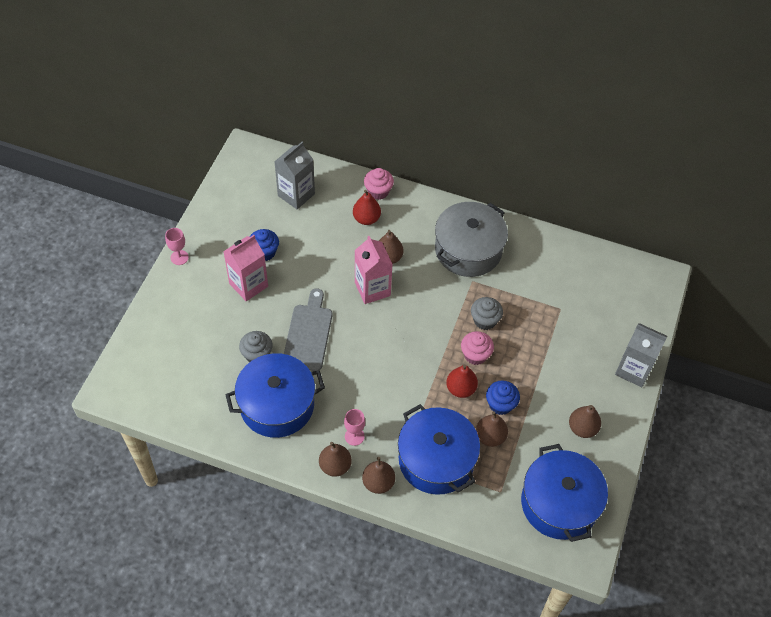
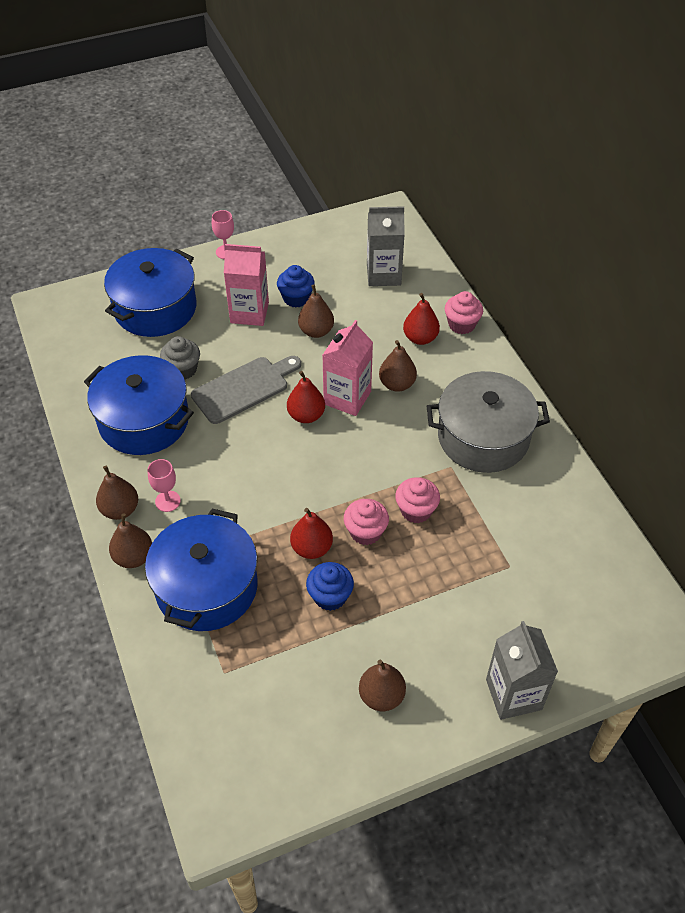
camera: 50 degrees right, 5 degrees down
grey cupcake [471,297,503,330] -> pink cupcake [395,477,440,523]
brown pear [476,411,508,447] -> brown pear moved to [298,285,334,338]
blue pot [521,444,608,542] -> blue pot moved to [104,248,196,337]
none -> red pear [287,371,325,423]

